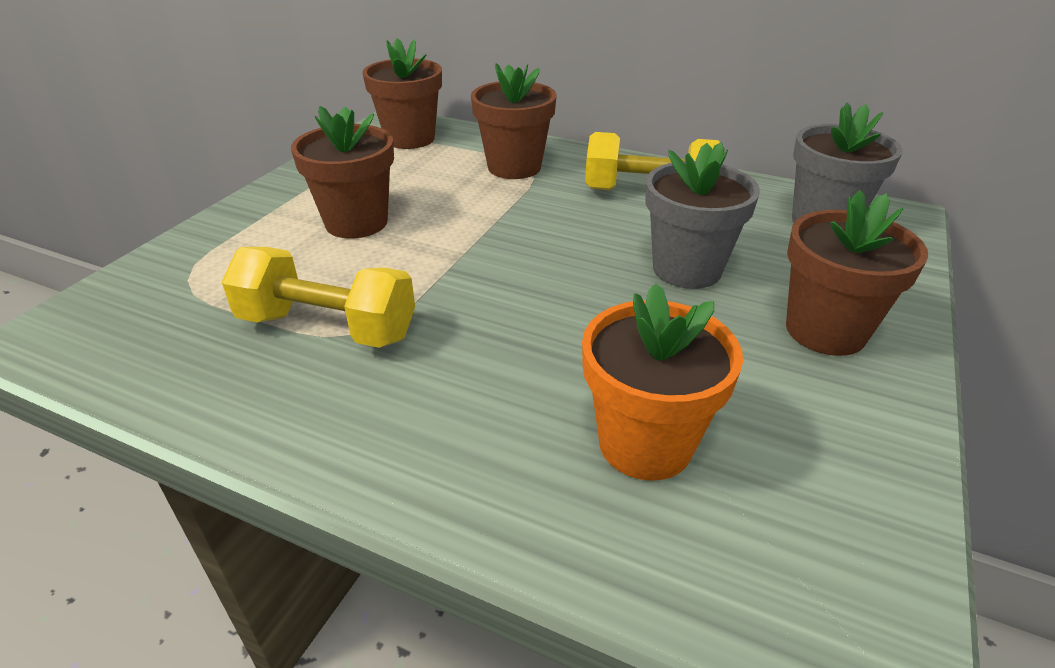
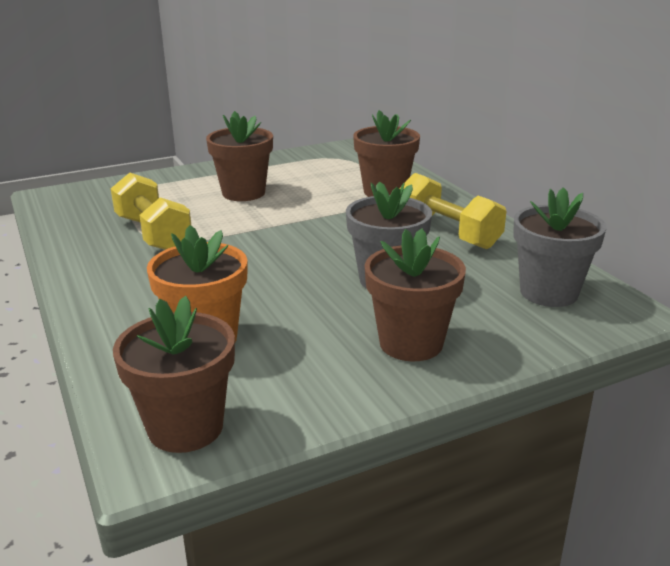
camera: 40 degrees right, 10 degrees down
brown flower pot [362,38,442,149] -> brown flower pot moved to [113,296,235,453]

